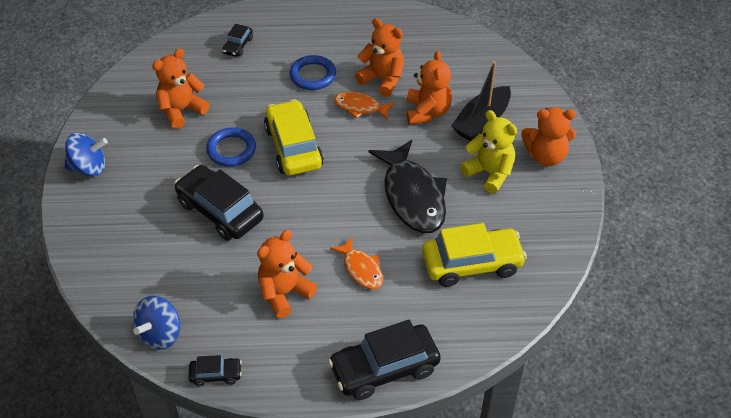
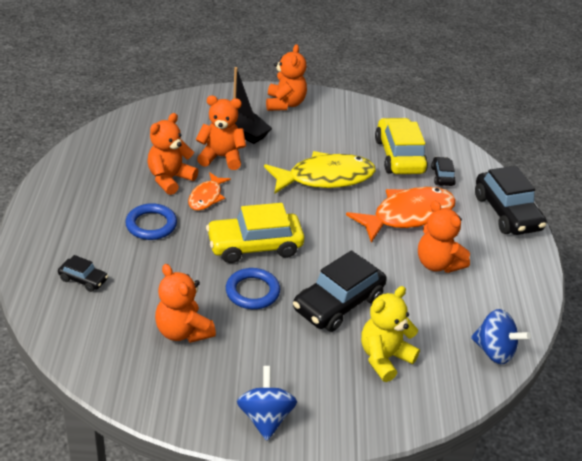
camera: 90 degrees left, 10 degrees down
black car [189,355,242,386] -> black car moved to [431,157,456,186]
orange fish [330,237,383,290] -> orange fish [346,187,456,243], size x1.88
black fish [368,140,447,233] -> yellow fish [264,151,376,194]
yellow teddy bear [460,110,517,194] -> yellow teddy bear moved to [361,286,420,382]

